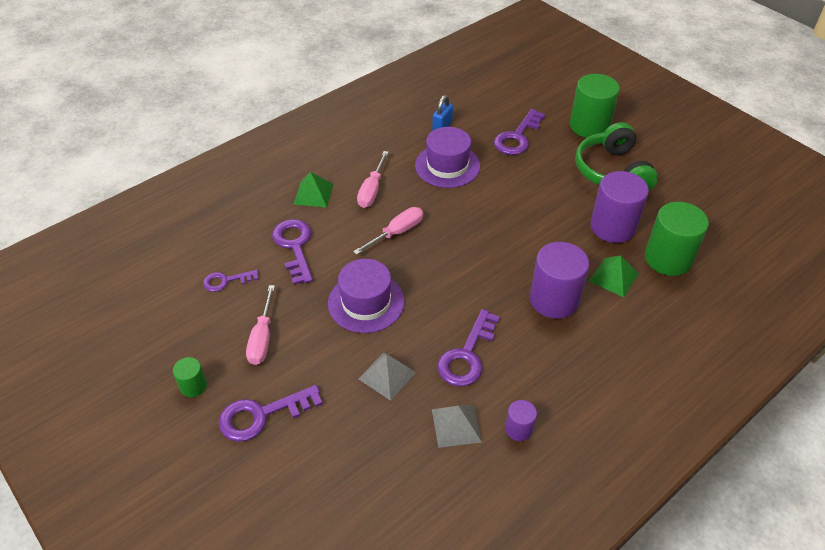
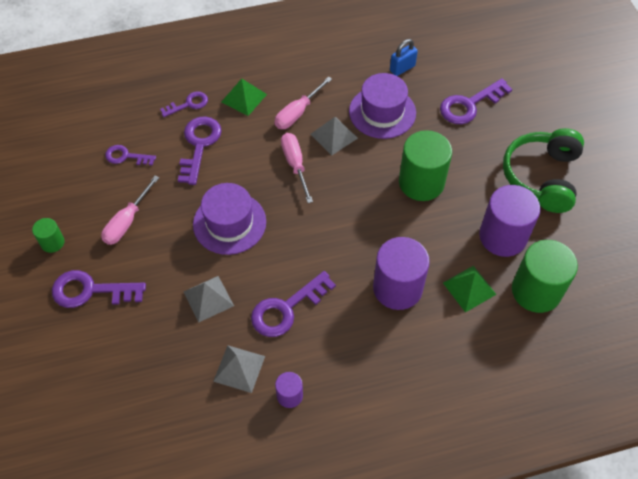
camera: 25 degrees right, 10 degrees up
pink screwdriver [353,207,423,255] -> pink screwdriver turned 90 degrees counterclockwise [281,133,313,203]
green cylinder [570,74,620,138] -> green cylinder moved to [399,130,452,201]
none -> purple key [160,91,208,117]
none -> grey pyramid [310,117,358,155]

